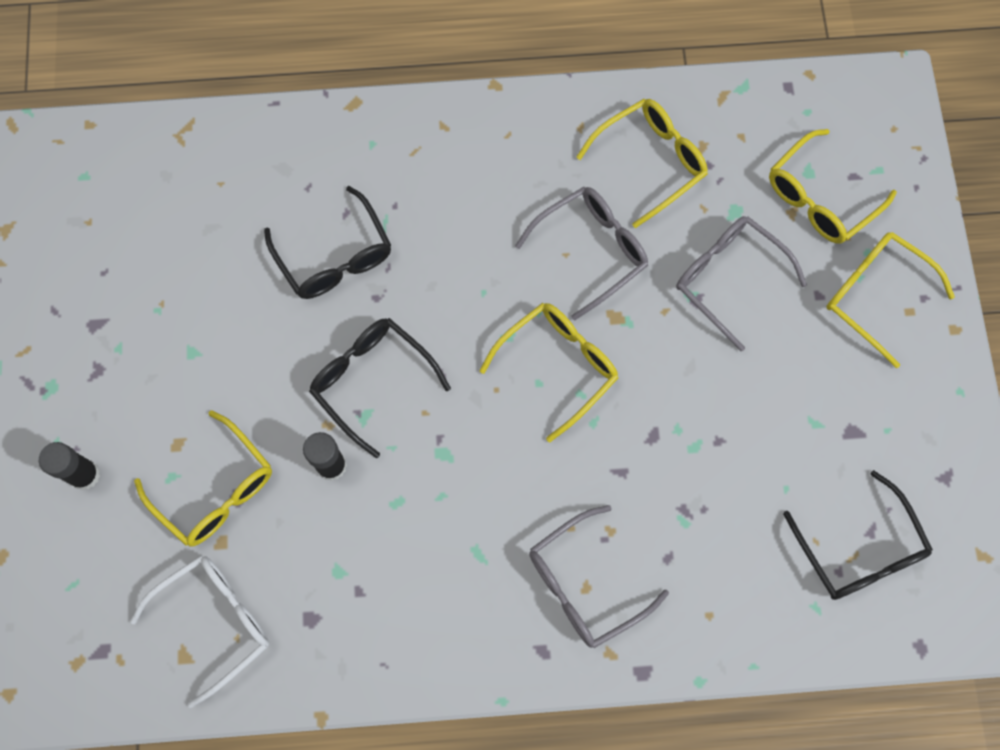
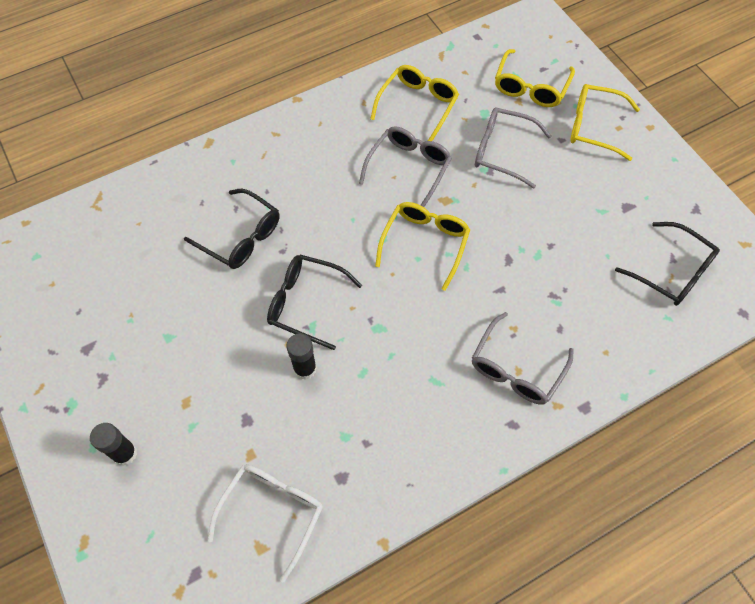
camera: 25 degrees left, 10 degrees down
yellow glasses [134,410,272,546] -> none

